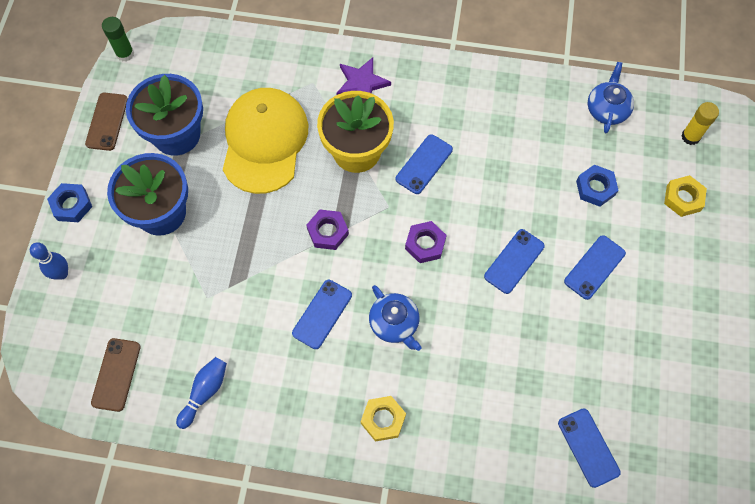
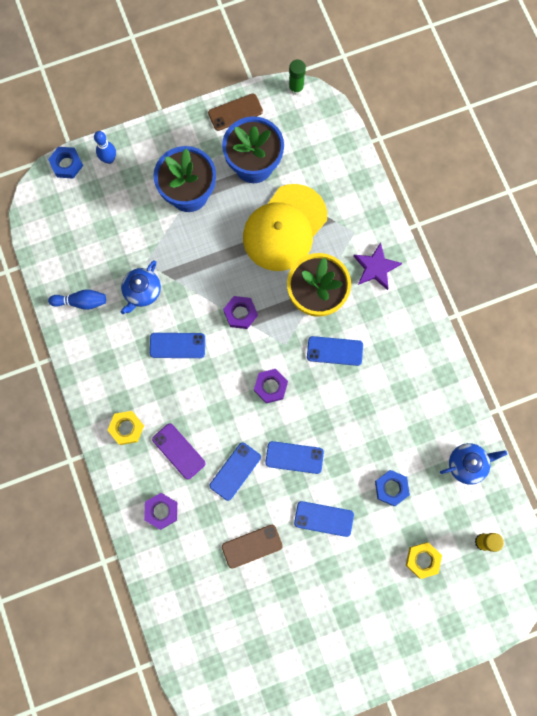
camera: 60 degrees right, 10 degrees up
blue nut [47,183,92,222] -> blue nut moved to [48,147,83,179]
brown phone [91,338,141,412] -> brown phone moved to [222,525,283,569]
yellow cap [223,88,308,194] -> yellow cap turned 150 degrees clockwise [243,184,327,271]
blue teapot [369,285,421,351] -> blue teapot moved to [121,261,161,314]
blue phone [558,408,621,488] -> blue phone moved to [210,443,261,501]
none -> purple nut [144,493,177,530]
none -> purple phone [152,424,206,480]

